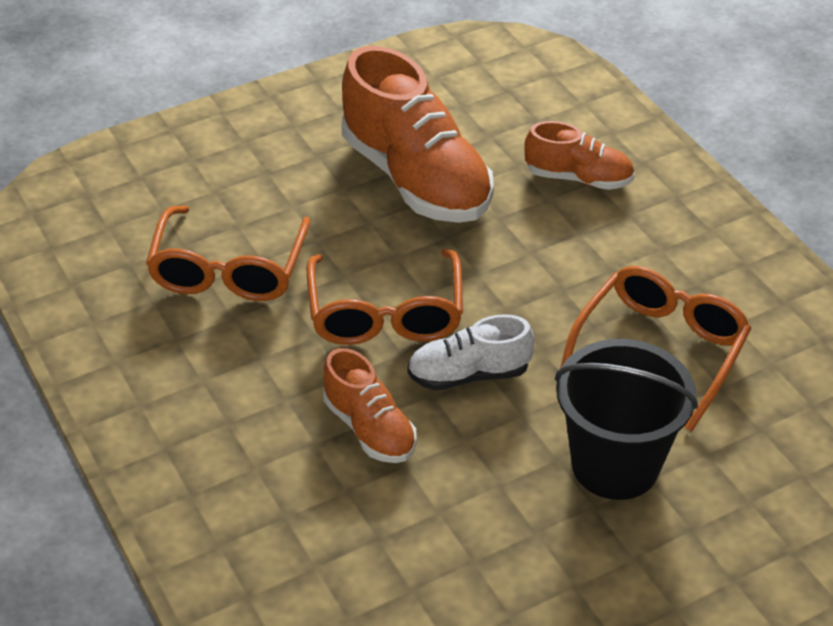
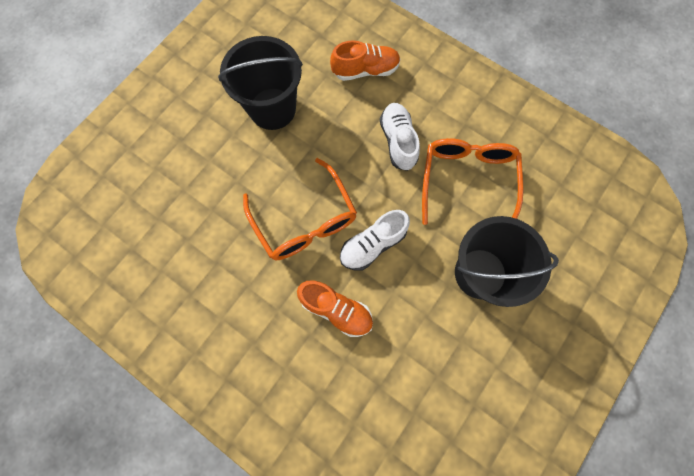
camera: 25 degrees left, 30 degrees up
orange glasses [146,206,310,301] -> none
orange shoe [341,46,494,223] -> black bucket [218,36,303,130]
none -> white shoe [380,103,420,171]

